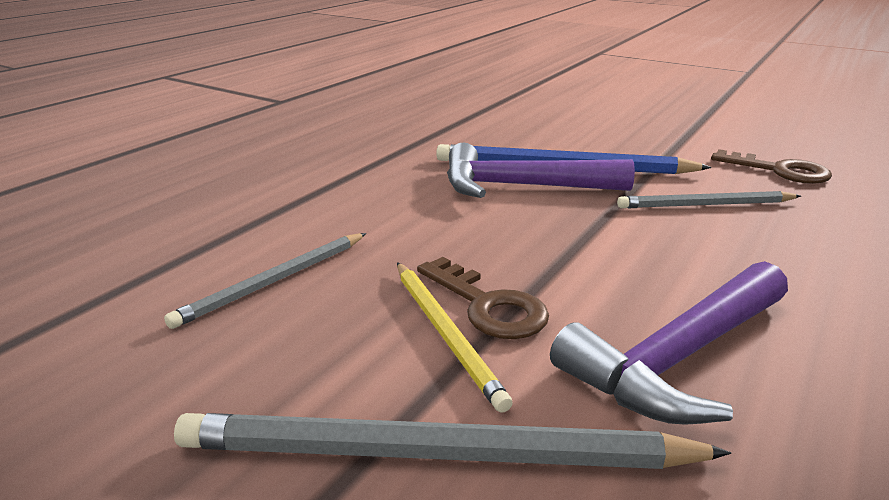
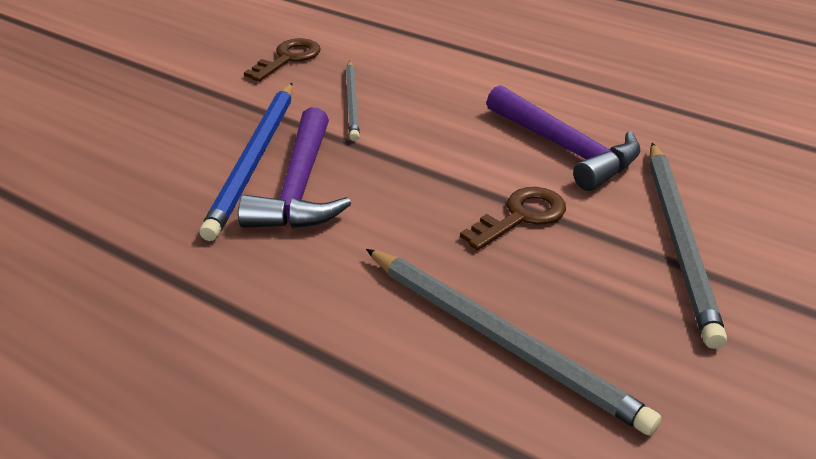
camera: 90 degrees left, 10 degrees up
grey pencil [164,233,366,329] -> grey pencil [366,249,661,435], size x1.62
yellow pencil [397,262,513,413] -> none

